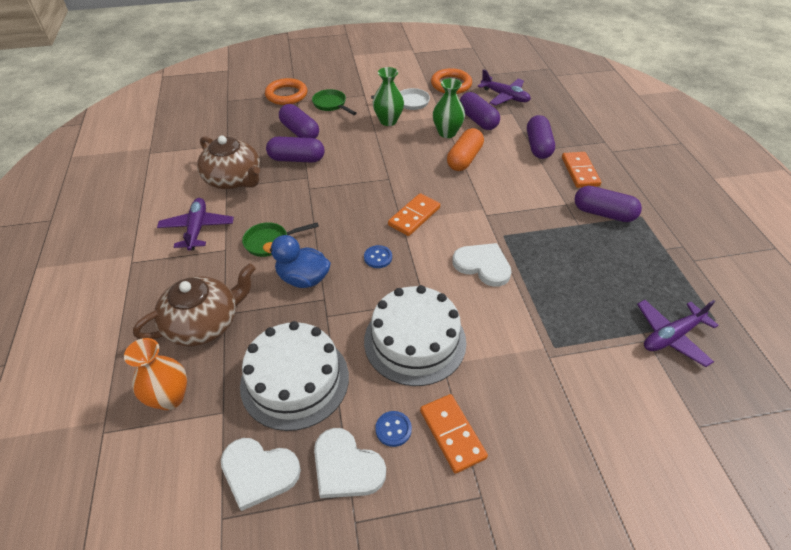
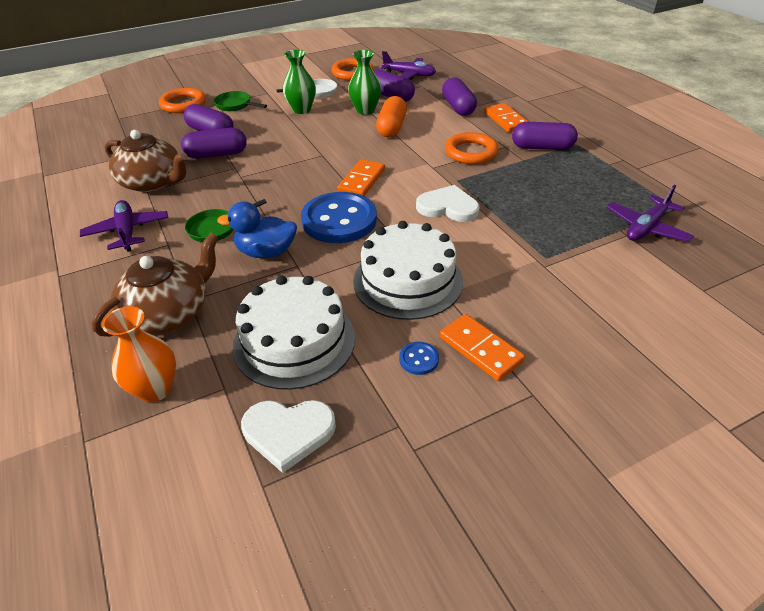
camera: 15 degrees left, 5 degrees down
white heart [314,428,386,498] -> none
blue button [364,245,392,268] -> blue button [301,192,377,243], size x2.47
none -> orange ring [445,132,499,164]

